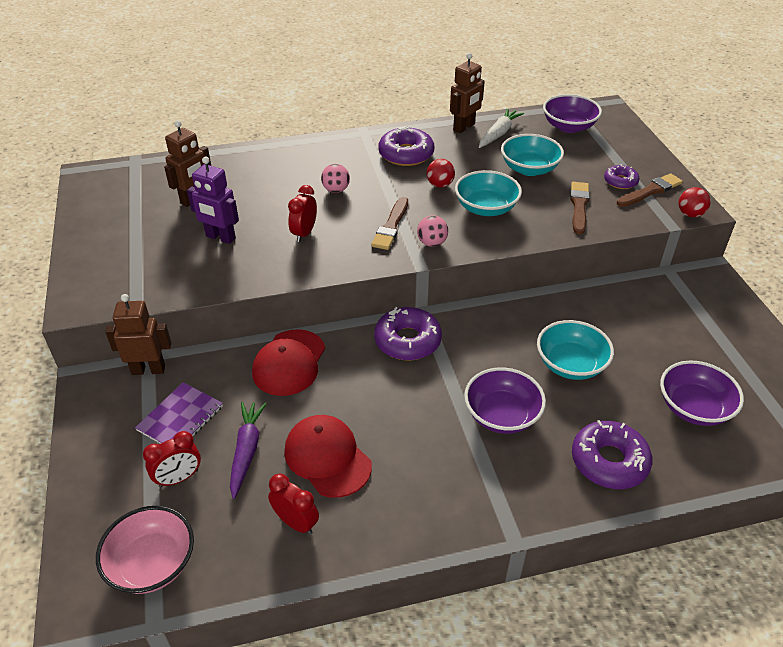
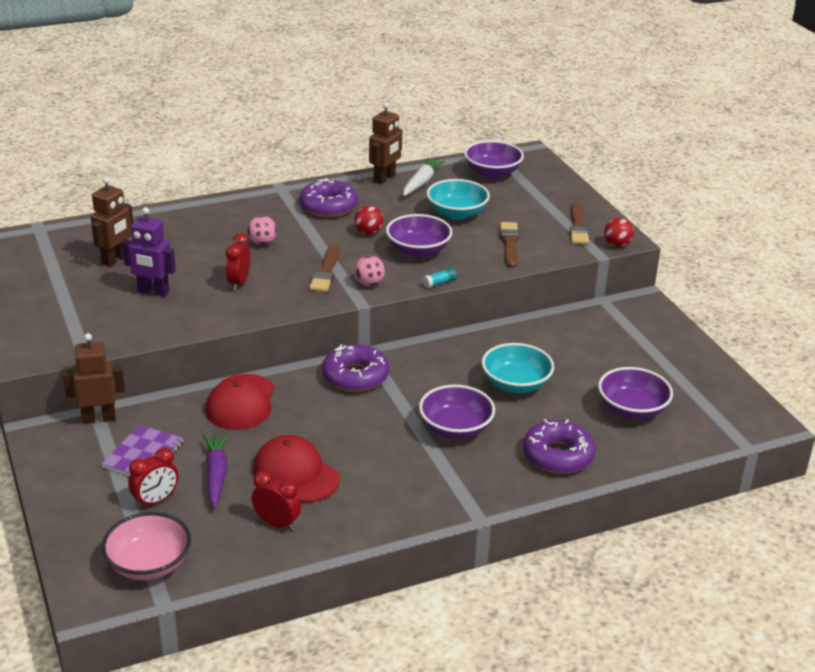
camera: 10 degrees left, 10 degrees down
turquoise bowl [455,170,522,216] -> purple bowl [386,214,452,258]
purple donut [604,164,640,189] -> none
brown brush [617,173,683,207] -> brown brush turned 135 degrees clockwise [570,202,589,244]
none -> turquoise glue stick [423,268,457,288]

